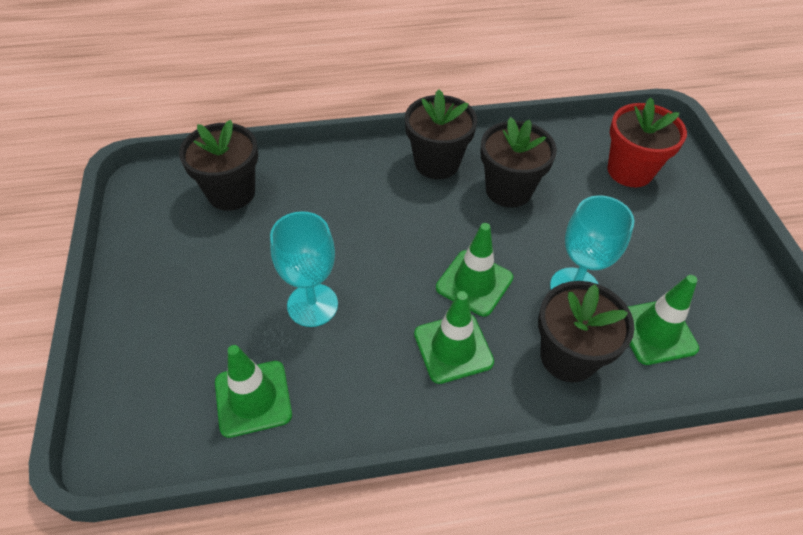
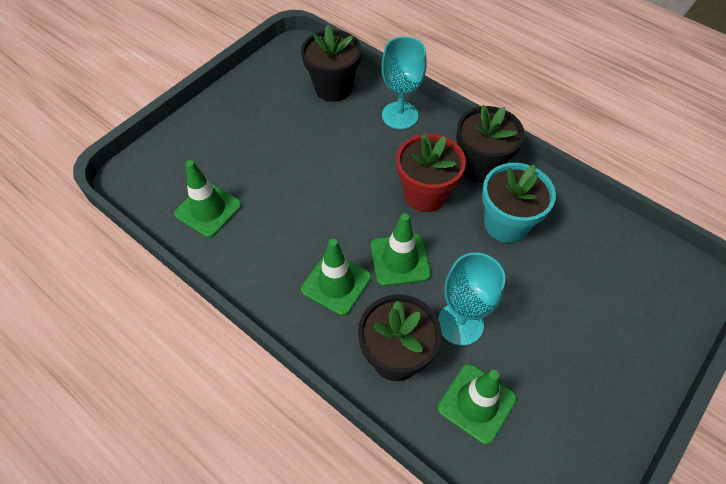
camera: 50 degrees right, 5 degrees up
turquoise goblet [270,211,338,327] -> turquoise goblet moved to [382,36,427,129]
black flower pot [480,117,557,208] -> turquoise flower pot [482,163,556,243]
red flower pot [607,97,687,187] -> red flower pot moved to [396,133,466,212]

